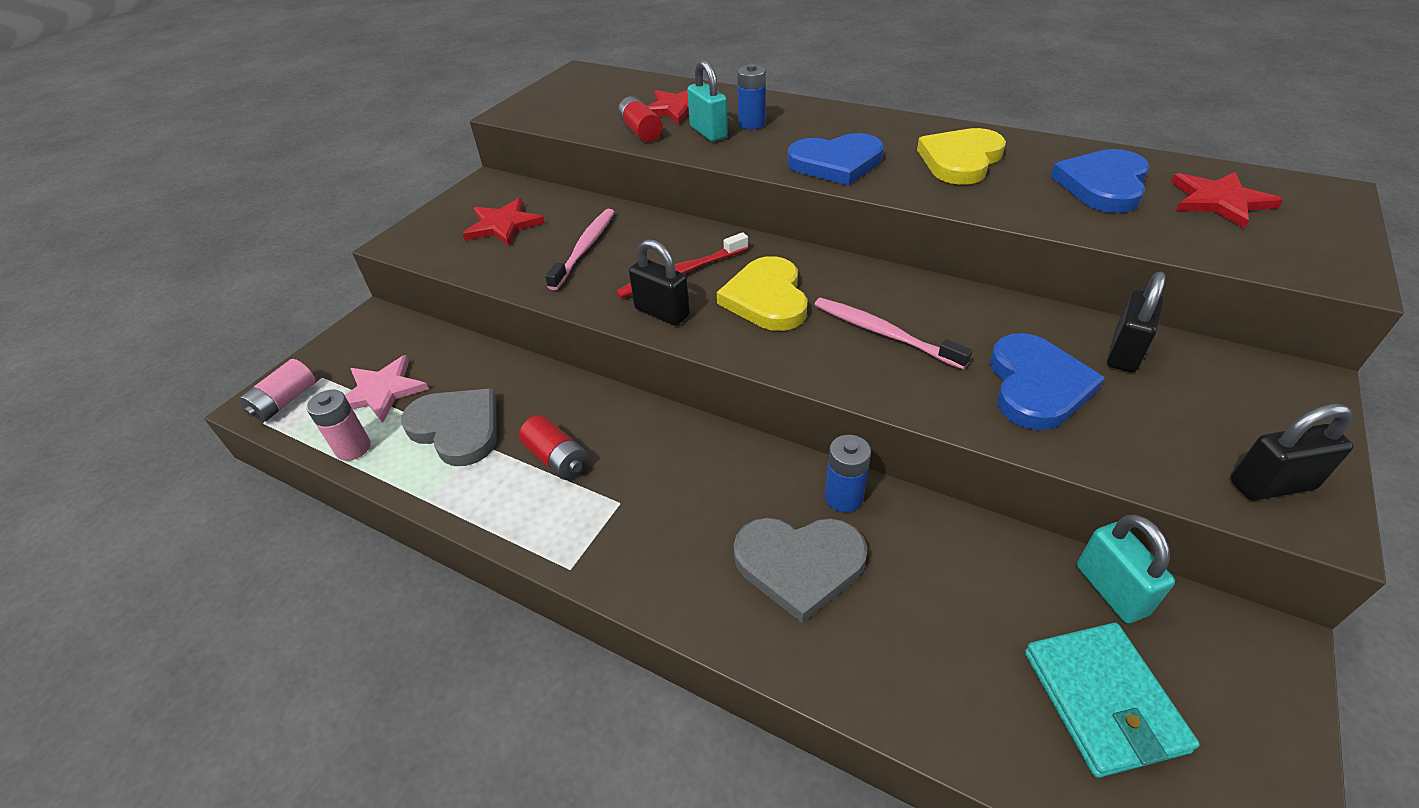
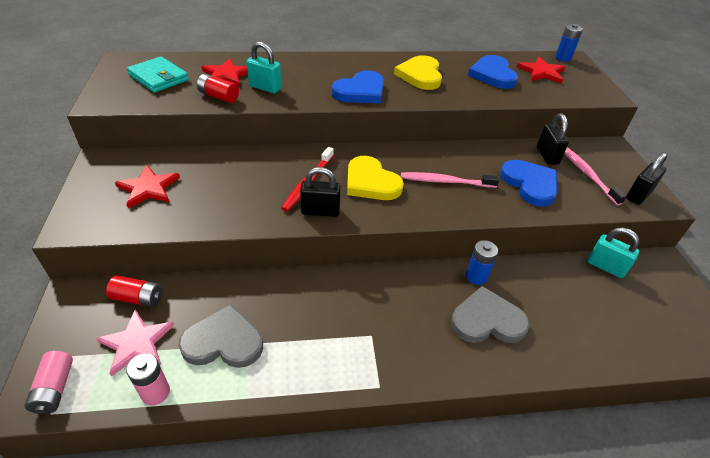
camera: 40 degrees left, 0 degrees up
red battery [519,415,588,480] -> red battery moved to [106,276,162,307]
pink toothbrush [545,209,614,290] -> pink toothbrush moved to [564,147,626,205]
grey heart [734,518,867,623] -> grey heart turned 150 degrees counterclockwise [451,286,530,343]
blue battery [737,64,766,129] -> blue battery moved to [555,24,583,62]
turquoise wallet [1025,623,1200,778] -> turquoise wallet moved to [127,56,189,93]

